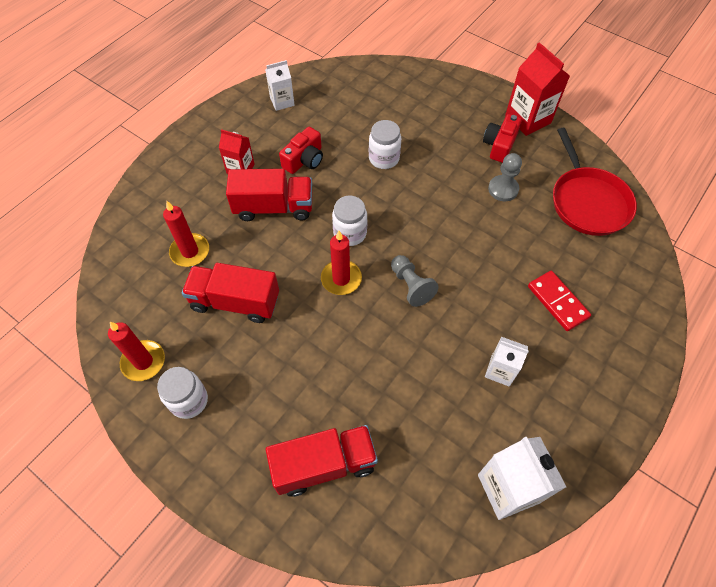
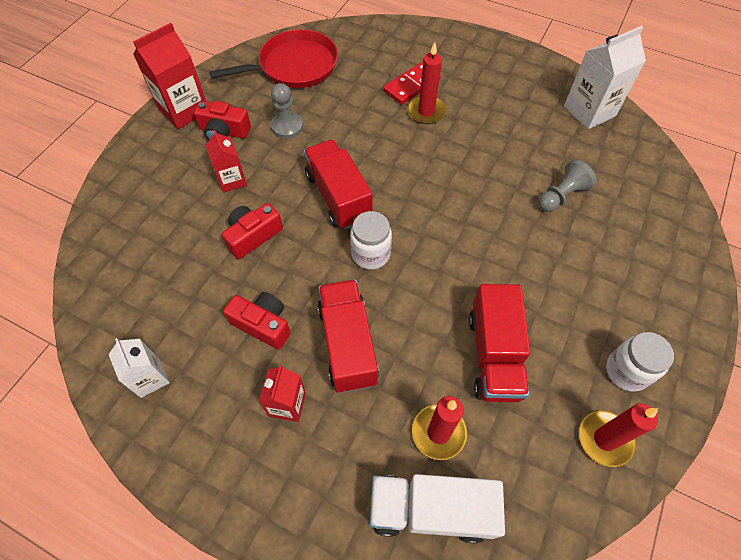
camera: 100 degrees left, 0 degrees up
red truck [266,425,378,497] -> red truck moved to [304,139,373,230]
red candle [321,231,362,295] -> red candle moved to [407,42,447,124]
white jar [369,120,401,169] -> red camera [222,203,283,259]
grey pawn [391,255,439,307] -> grey pawn moved to [538,159,597,212]
white carton [485,337,529,387] -> none
none -> red carton [206,130,247,193]
none -> white truck [370,474,505,543]

